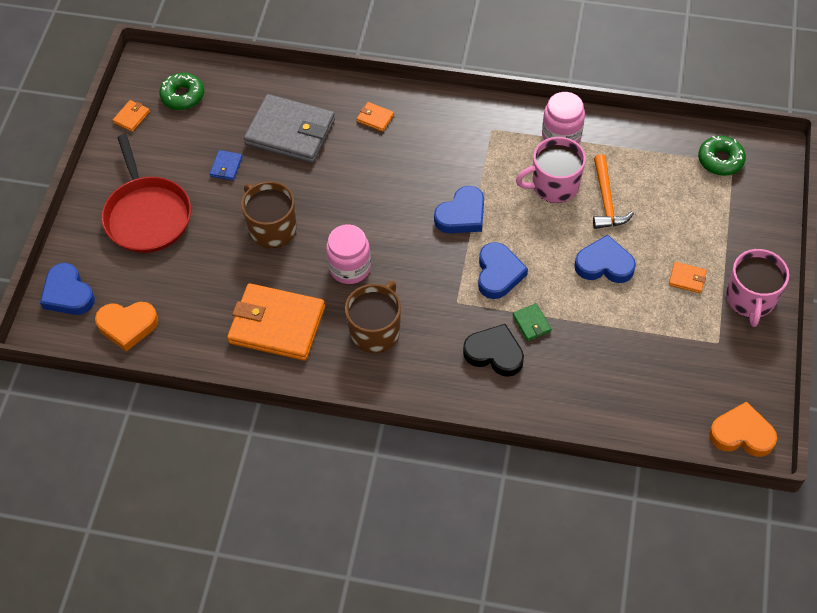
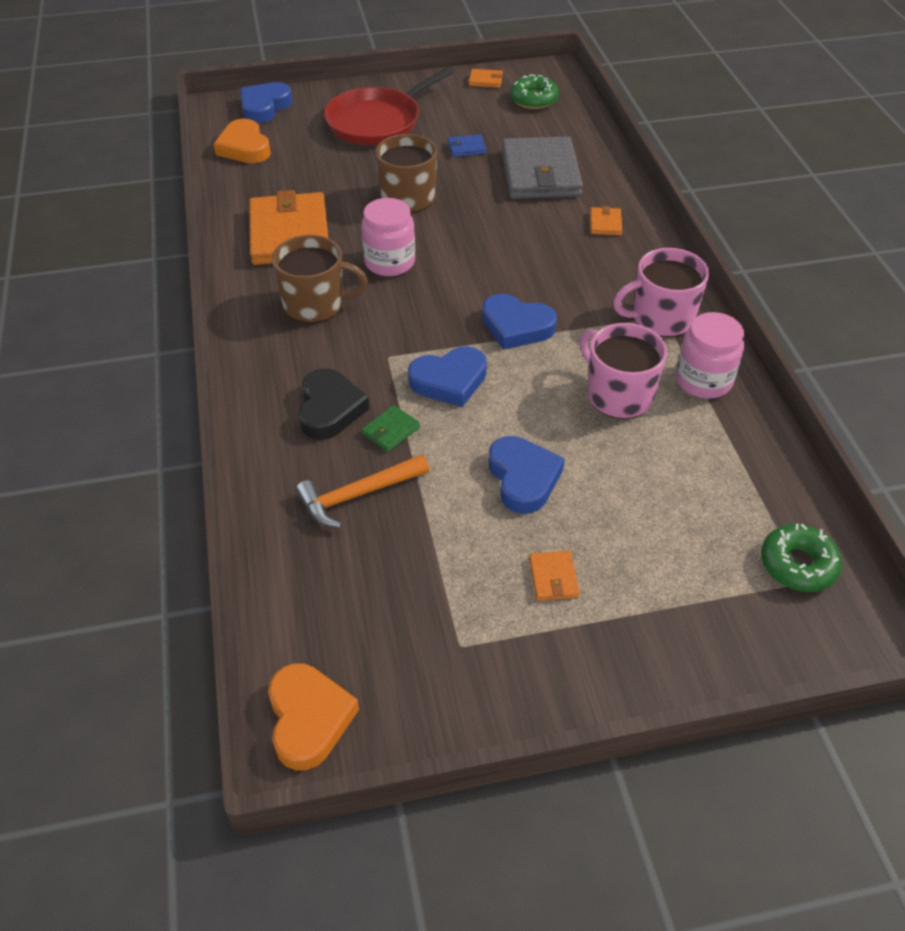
camera: 65 degrees right, 10 degrees down
orange hammer [593,154,634,229] -> orange hammer moved to [296,454,429,528]
pink mug [726,249,789,327] -> pink mug moved to [613,248,709,337]

